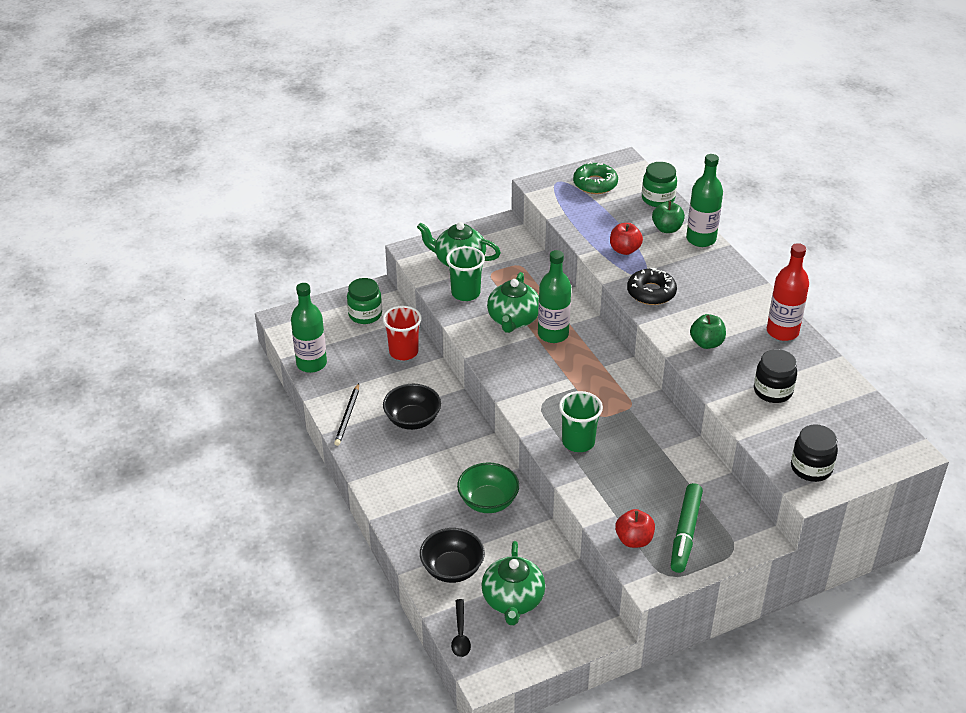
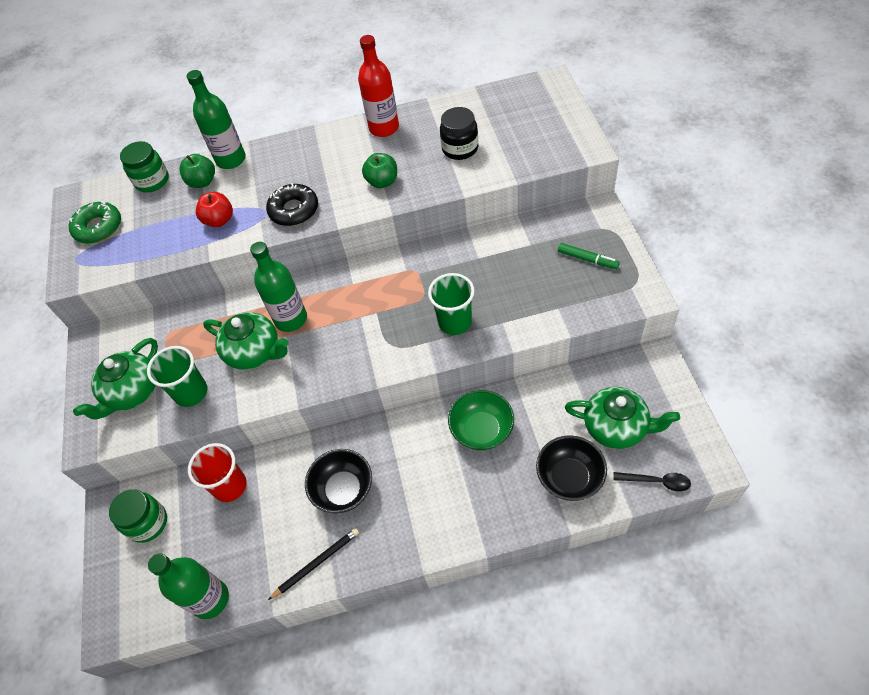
camera: 70 degrees left, 15 degrees up
black pencil [334,383,359,446] -> black pencil turned 60 degrees counterclockwise [268,528,359,600]
red apple [615,509,655,548] -> none
green marker [671,483,703,573] -> green marker [558,243,620,269], size x0.62
black jar [791,424,838,482] -> none

